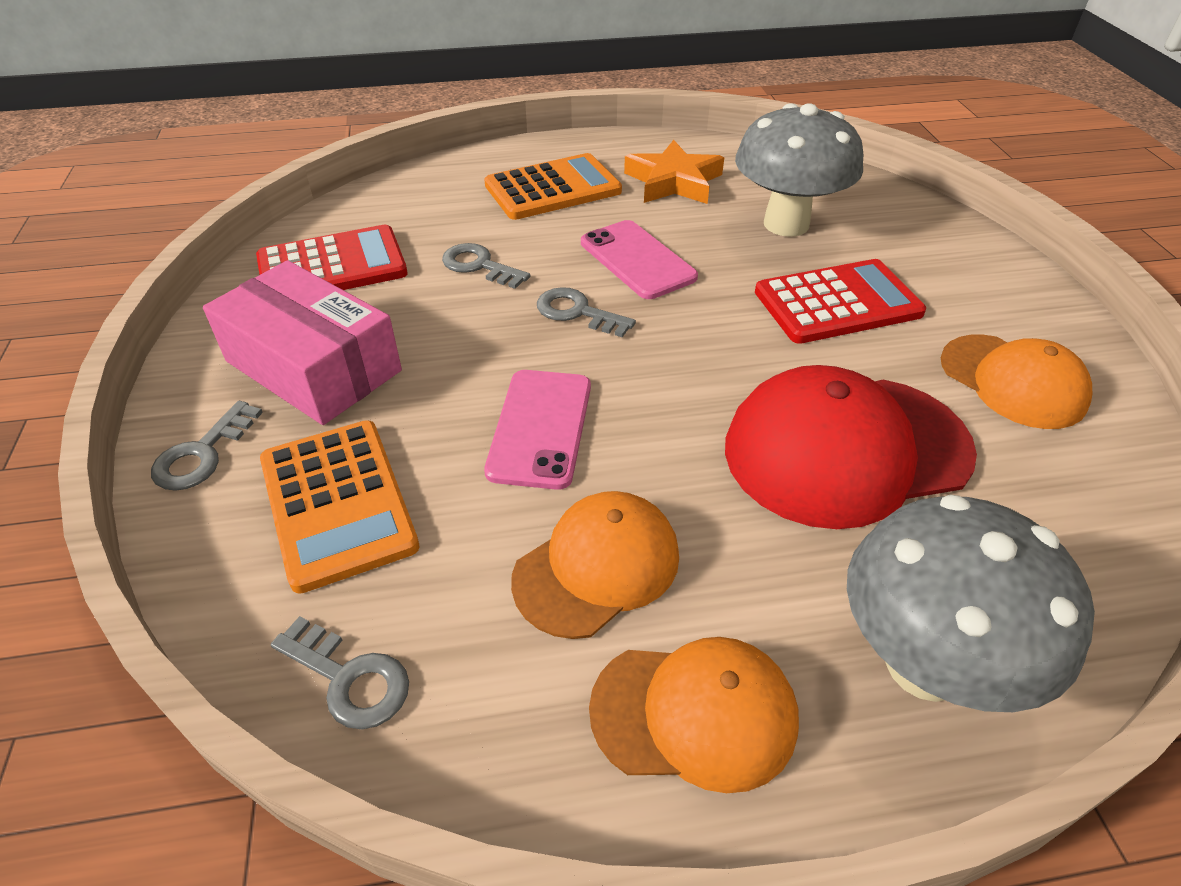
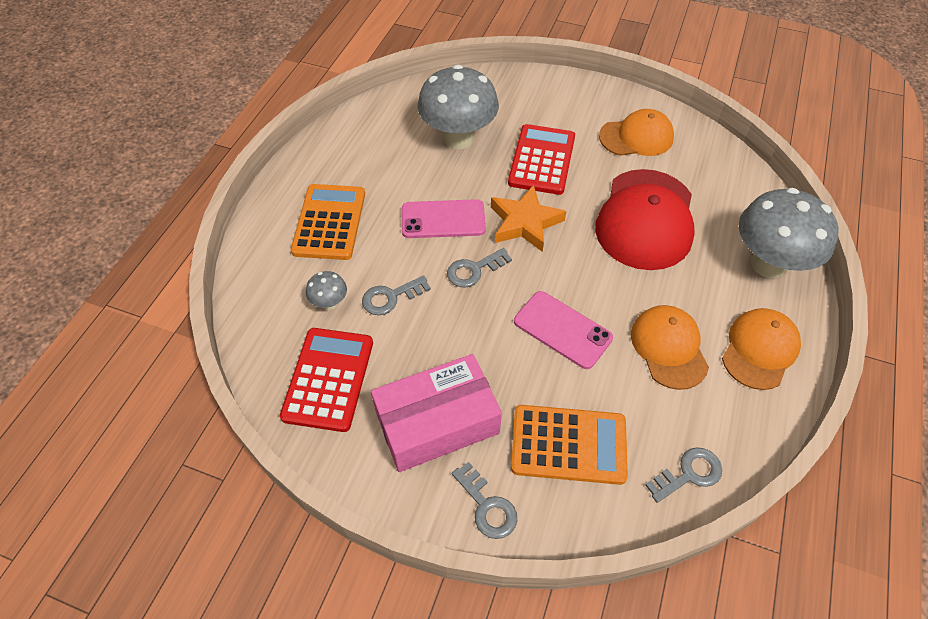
camera: 60 degrees left, 10 degrees up
orange star [624,140,724,204] -> orange star moved to [491,185,567,252]
none -> grey mushroom [306,271,347,310]

